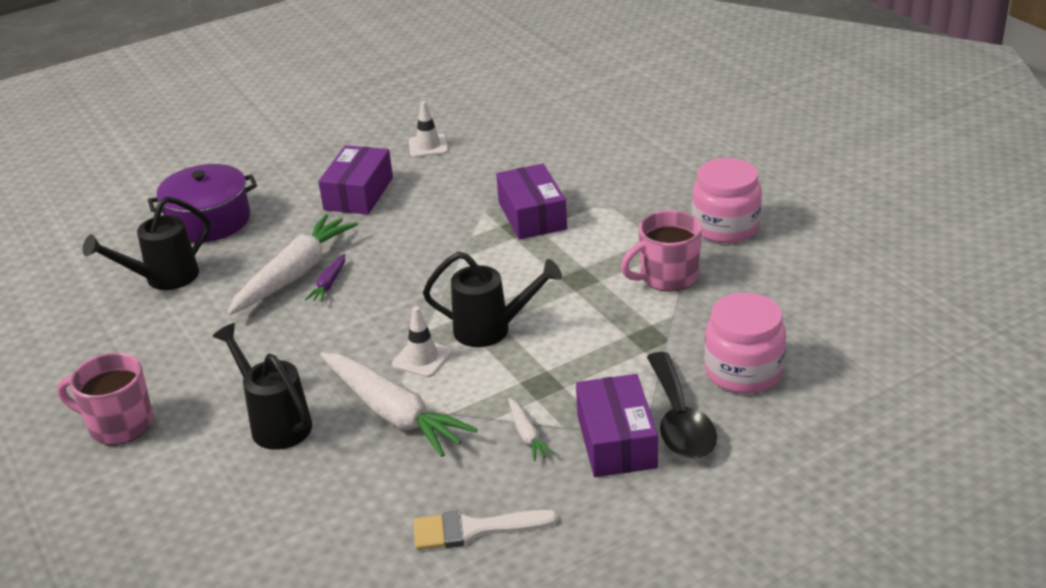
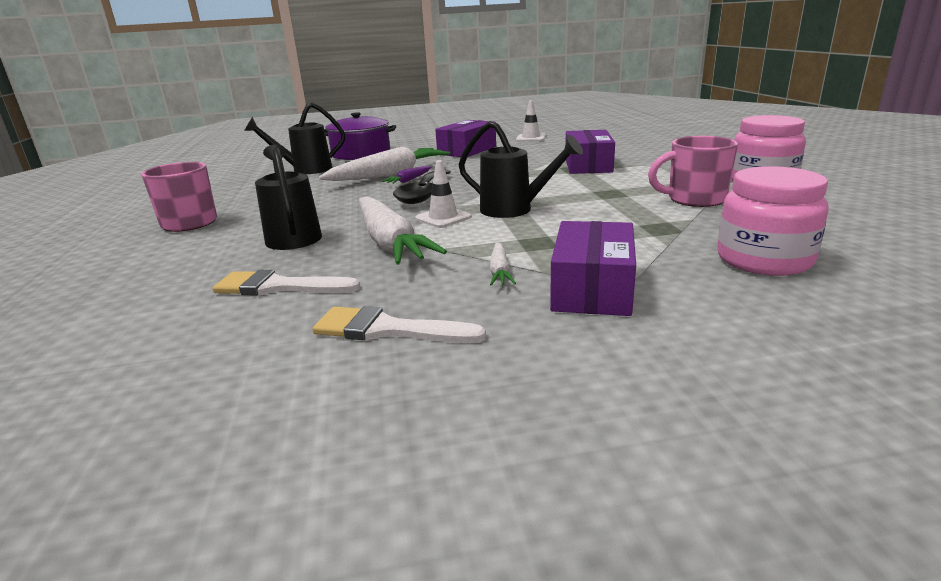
camera: 20 degrees right, 10 degrees down
black spoon [647,352,717,458] -> black spoon moved to [393,169,451,204]
none -> white brush [213,270,360,296]

